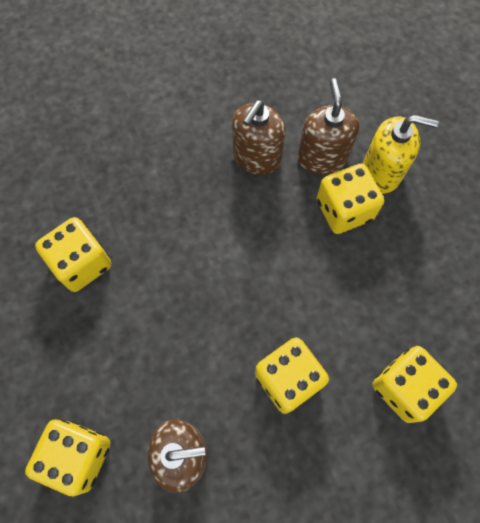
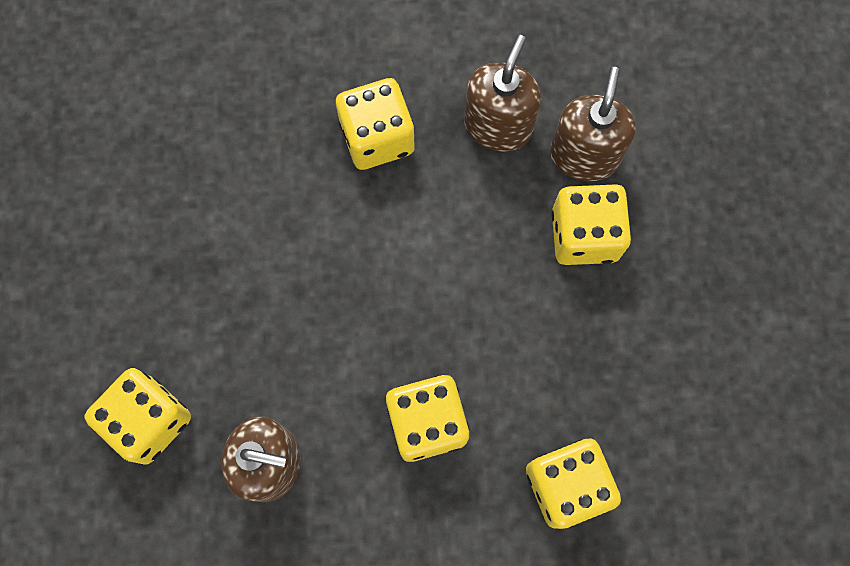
camera: 20 degrees right, 5 degrees up
yellow dice [35,217,111,292] -> yellow dice moved to [336,78,415,170]
brown soap dispenser [232,100,286,175] -> brown soap dispenser turned 150 degrees clockwise [464,35,541,152]
yellow soap dispenser [363,115,439,194] -> none

